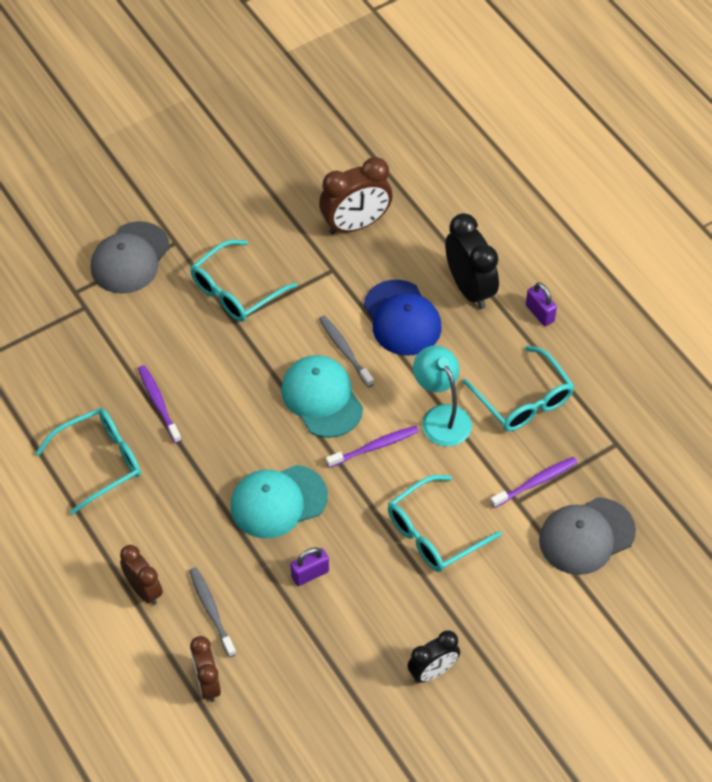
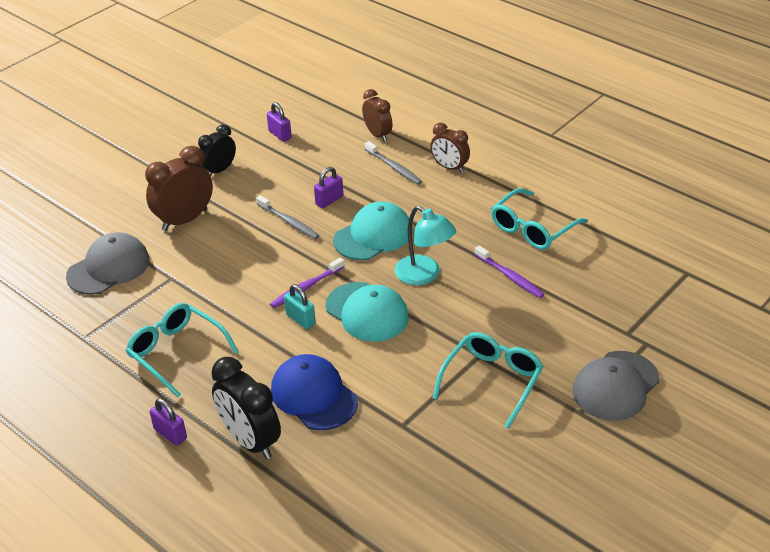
camera: 165 degrees right, 15 degrees down
grey cap [91,221,170,294] -> grey cap turned 150 degrees counterclockwise [573,351,660,421]
brown clock [319,157,392,234] -> brown clock moved to [145,146,213,231]
grey toothbrush [319,315,374,387] -> grey toothbrush moved to [256,195,320,239]
turquoise glasses [388,475,502,572] -> none
turquoise lamp [413,346,472,447] -> turquoise lamp moved to [395,206,456,285]
purple toothbrush [490,457,578,508] -> none
none -> purple padlock [267,102,292,142]
none -> turquoise padlock [284,284,316,329]

